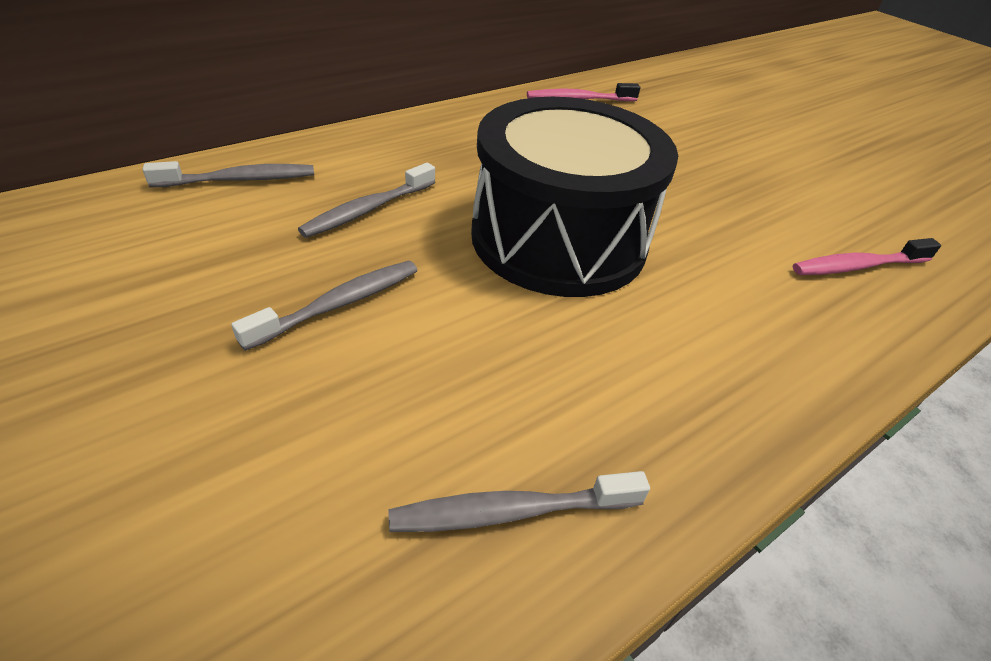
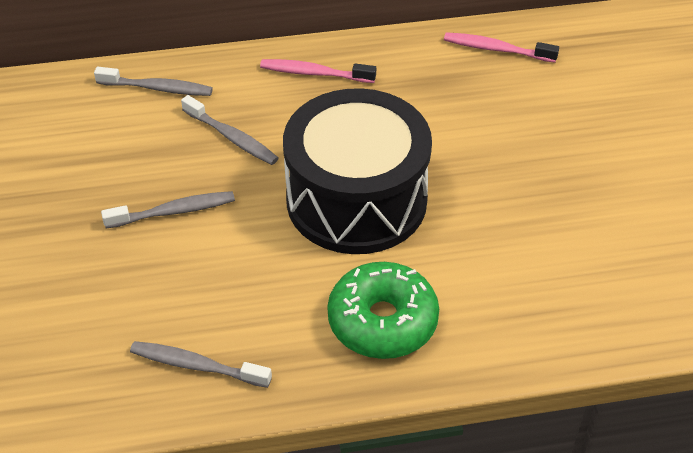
camera: 30 degrees right, 5 degrees up
grey toothbrush [298,163,435,238] -> grey toothbrush turned 120 degrees counterclockwise [181,95,279,165]
pink toothbrush [793,238,941,275] -> pink toothbrush moved to [260,59,376,83]
none -> green donut [327,262,439,359]

